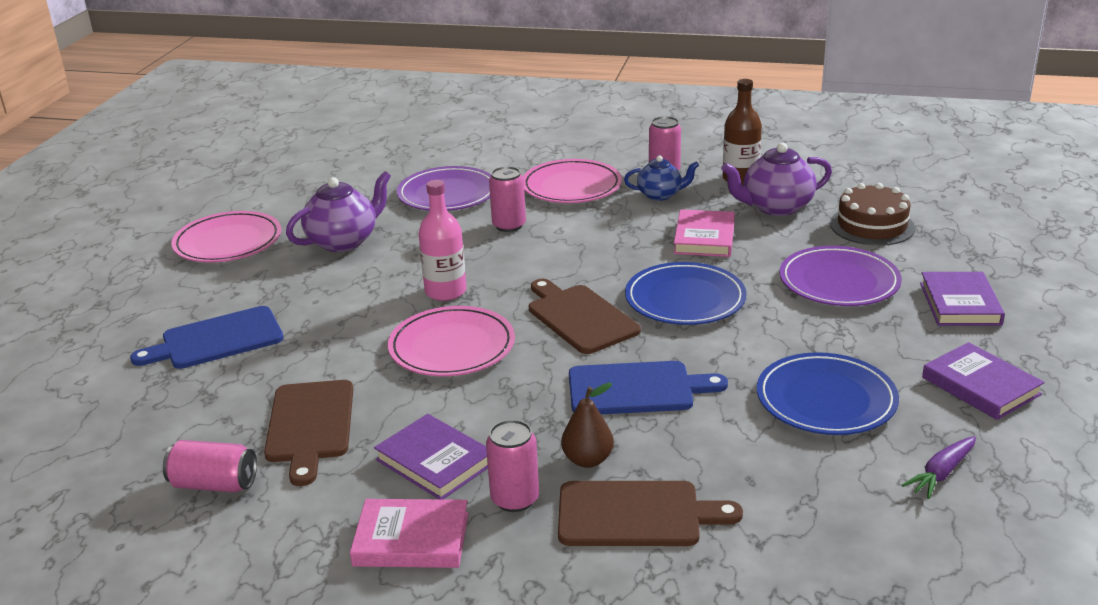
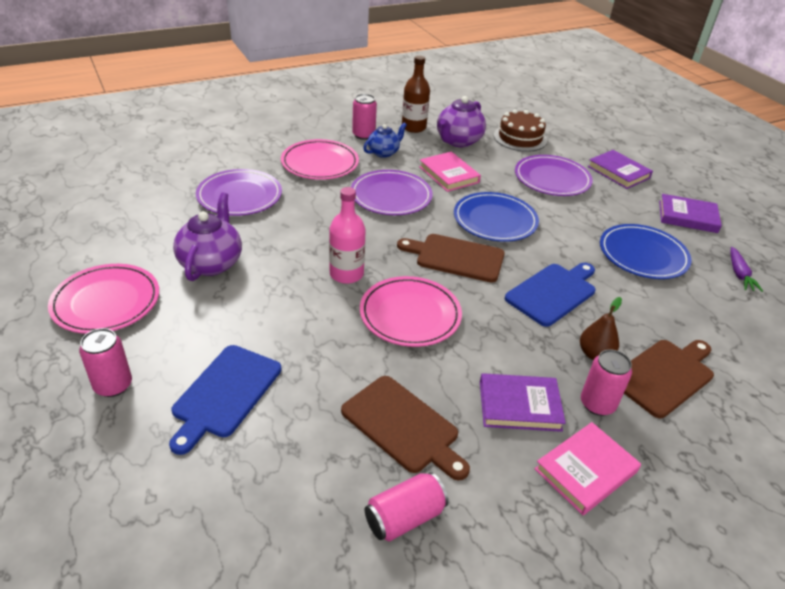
camera: 45 degrees left, 10 degrees up
pink can [489,166,526,232] -> pink can moved to [79,328,132,397]
none -> purple plate [351,170,433,215]

